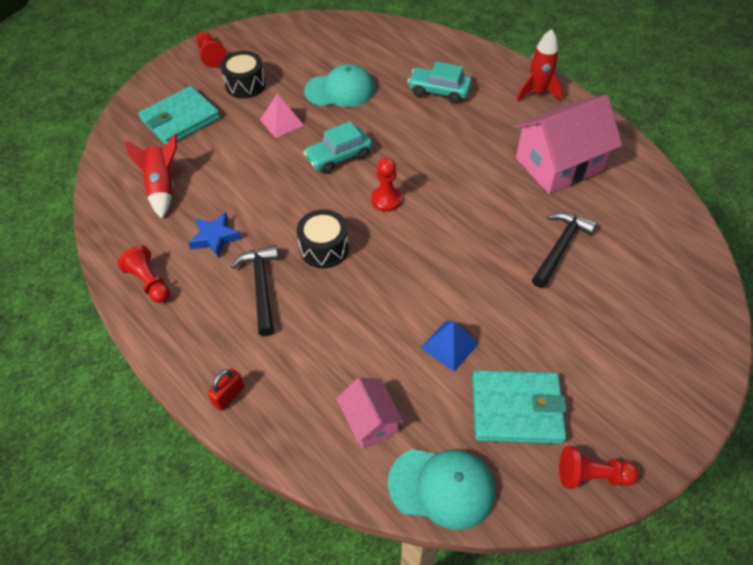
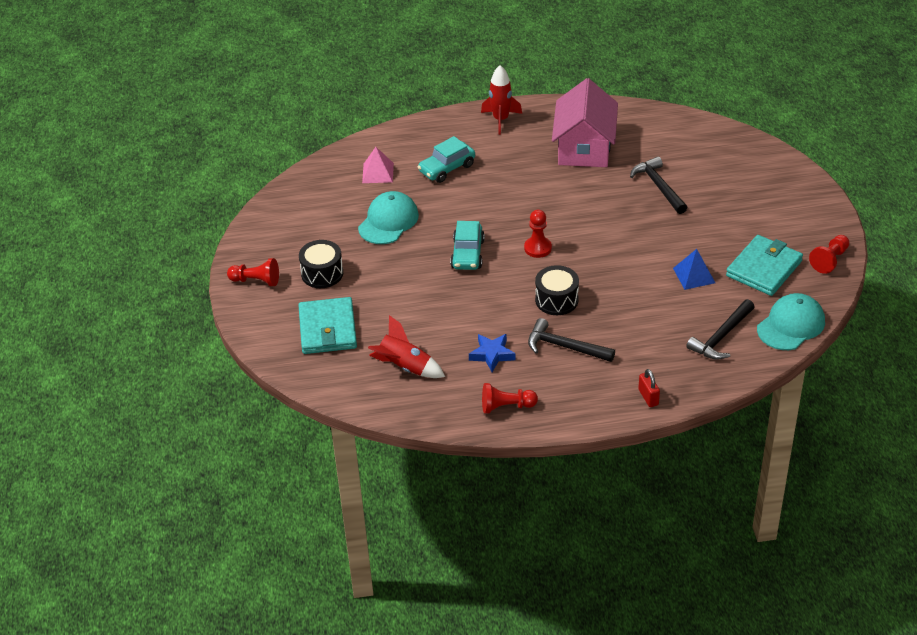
camera: 55 degrees left, 10 degrees down
pink pyramid [260,94,304,138] -> pink pyramid moved to [362,147,394,183]
pink house [336,378,404,449] -> black hammer [686,299,755,360]

